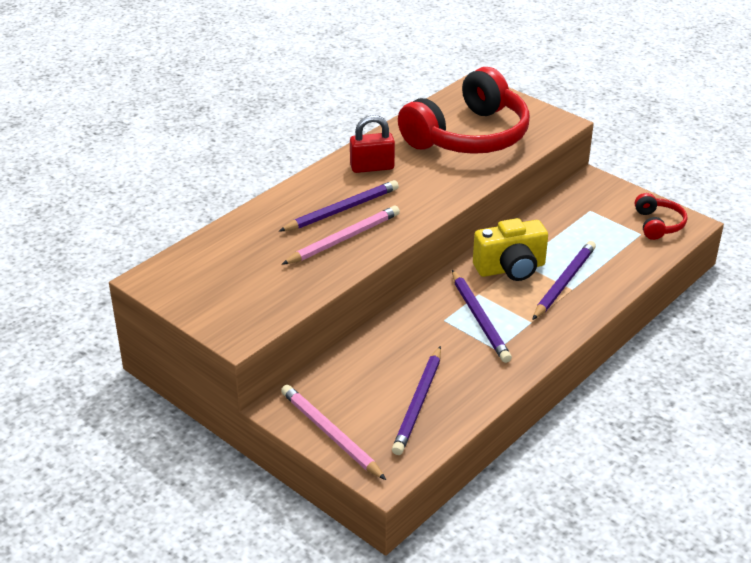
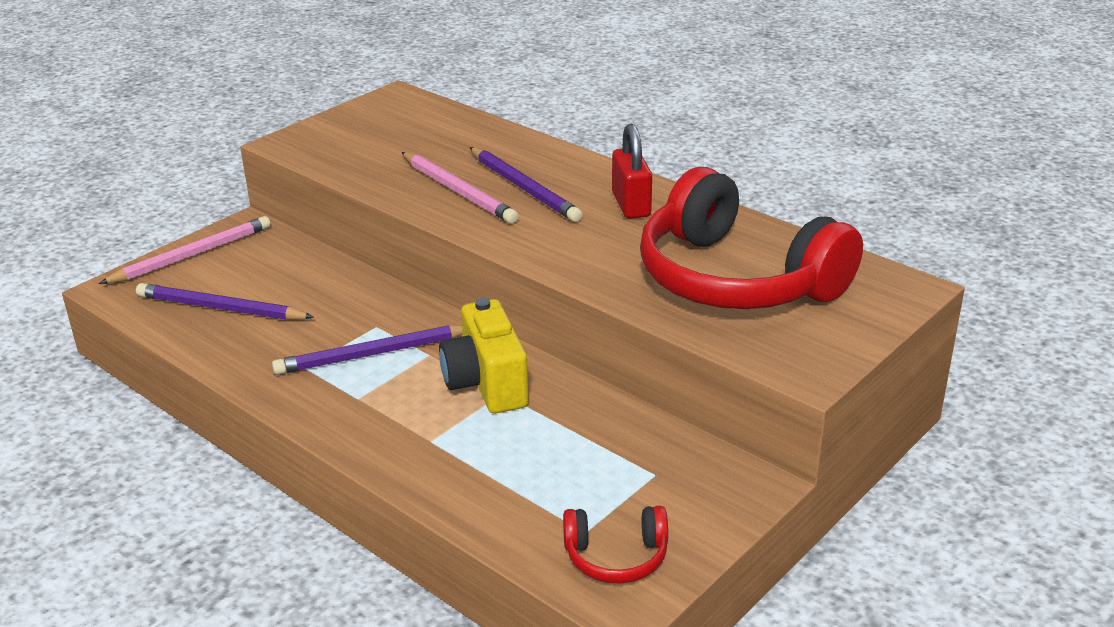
camera: 90 degrees right, 5 degrees down
purple pencil [532,241,596,320] -> none

